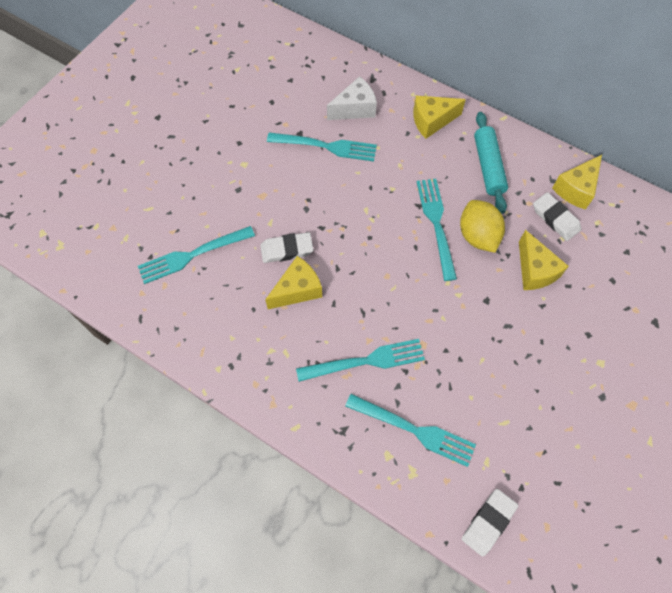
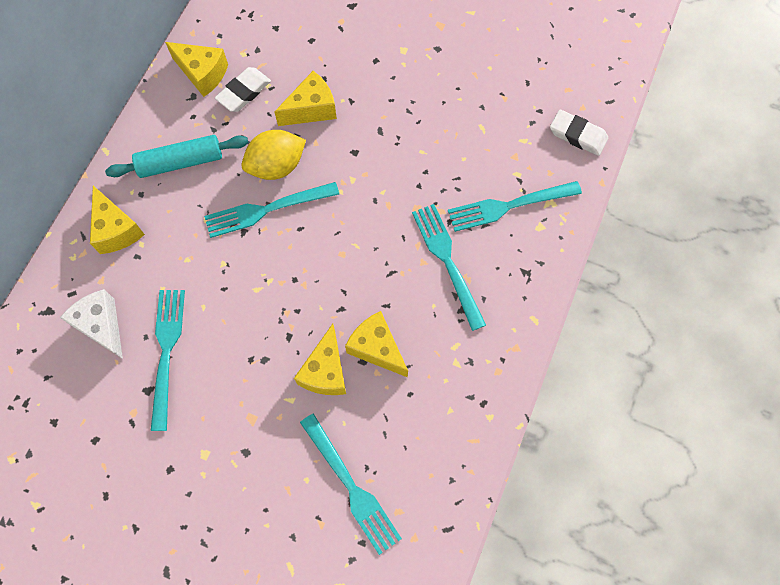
camera: 100 degrees left, 5 degrees up
white eraser [260,232,313,263] -> yellow cheese [294,324,346,395]
turquoise fork [345,394,476,467] -> turquoise fork turned 120 degrees counterclockwise [448,181,582,232]

